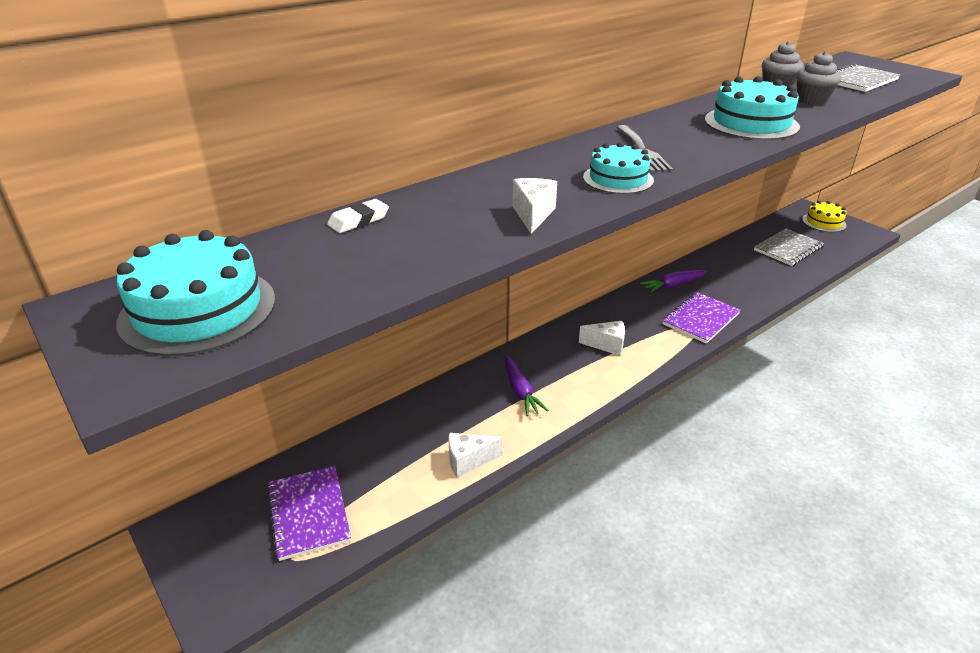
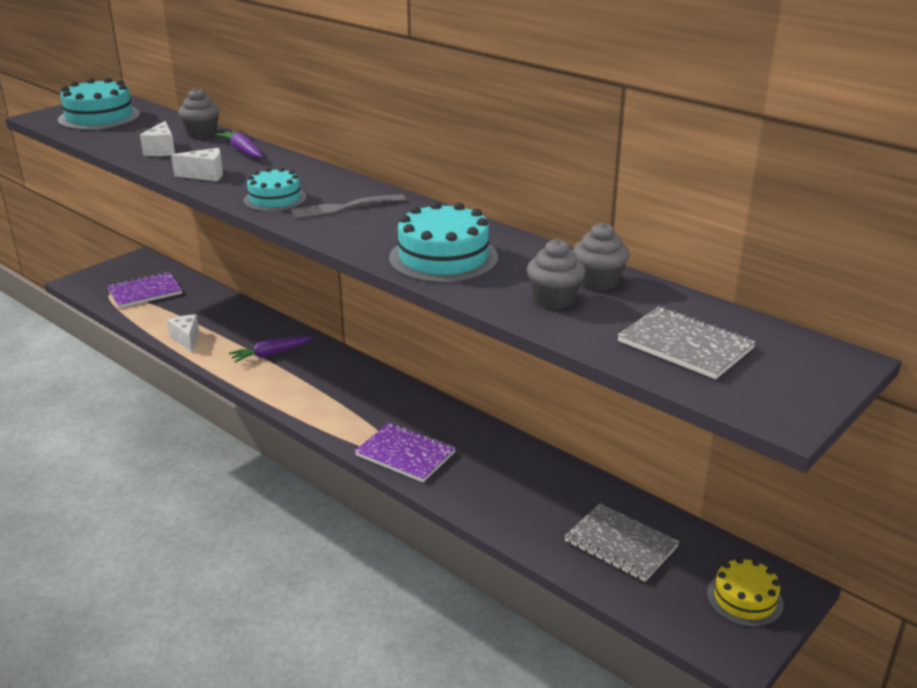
camera: 80 degrees right, 5 degrees down
white eraser [327,199,389,233] -> grey cupcake [178,88,220,138]
white cheese [579,321,625,356] -> white cheese moved to [140,121,175,156]
purple carrot [640,270,708,293] -> purple carrot moved to [215,130,263,158]

